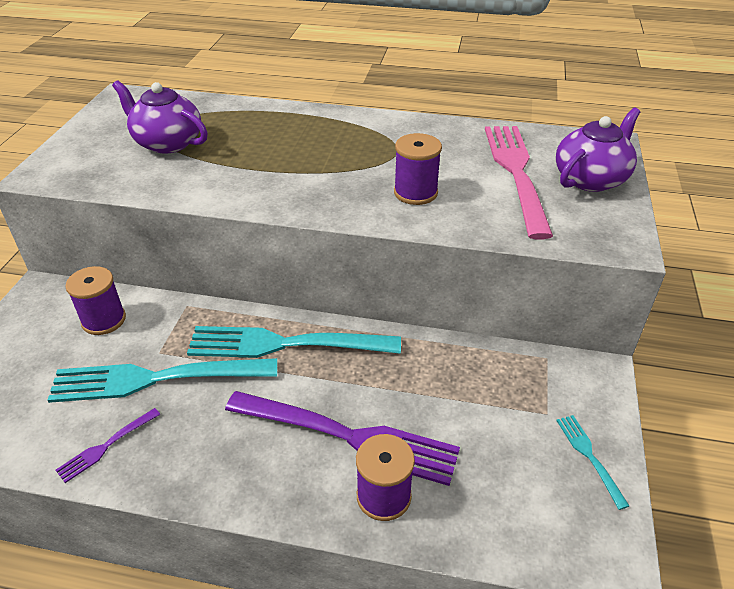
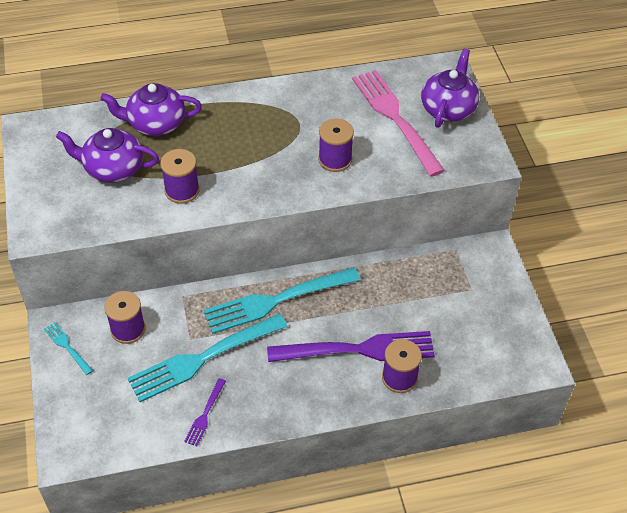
camera: 25 degrees left, 10 degrees up
turquoise fork [556,415,629,510] -> turquoise fork moved to [44,322,93,375]
none -> purple teapot [100,83,202,136]
none -> purple spool [160,149,199,204]

